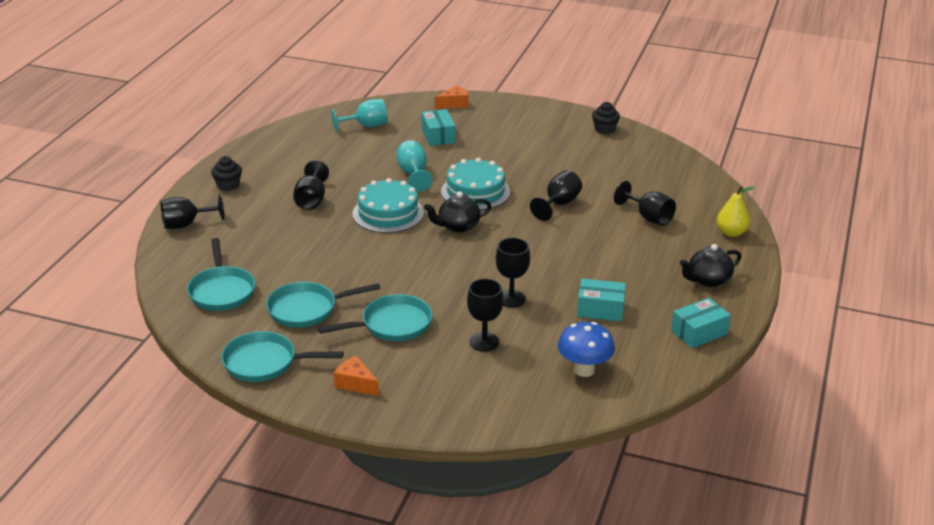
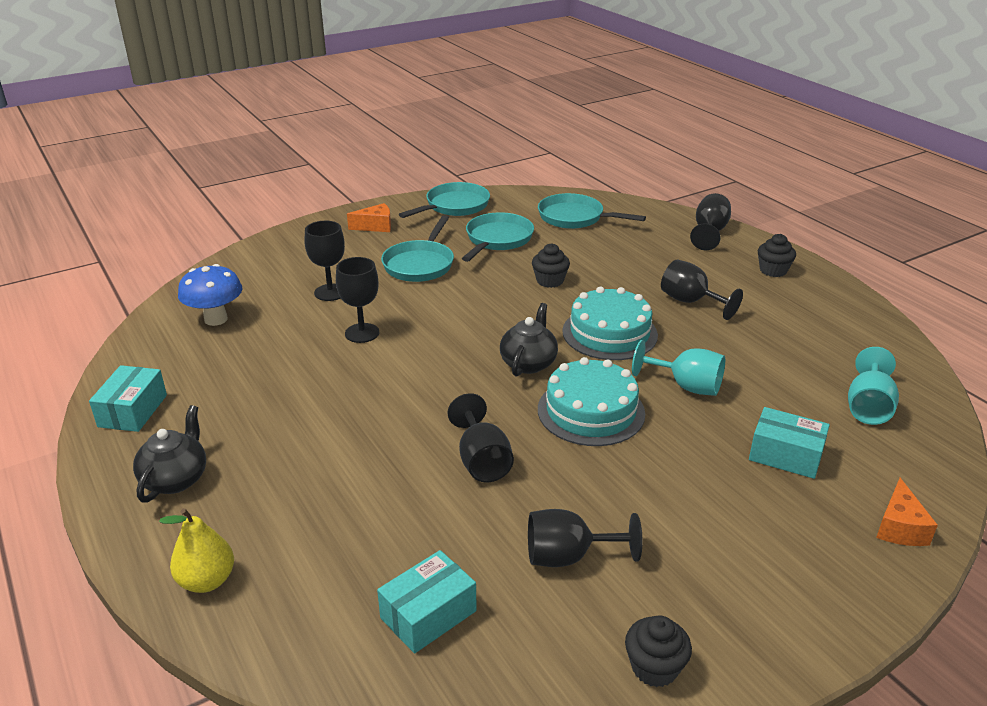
camera: 130 degrees right, 0 degrees up
turquoise box [577,279,626,321] -> turquoise box moved to [377,550,477,653]
black goblet [614,181,676,225] -> black goblet moved to [528,509,643,567]
none -> black cupcake [532,244,570,288]

